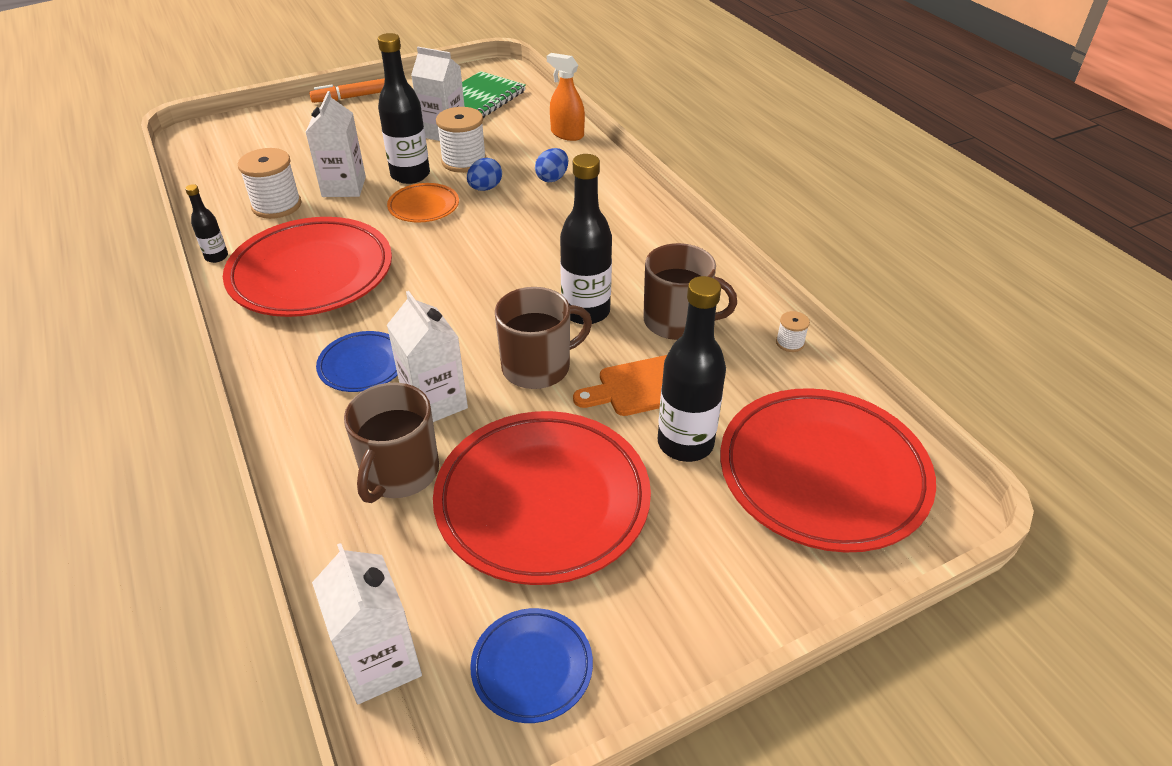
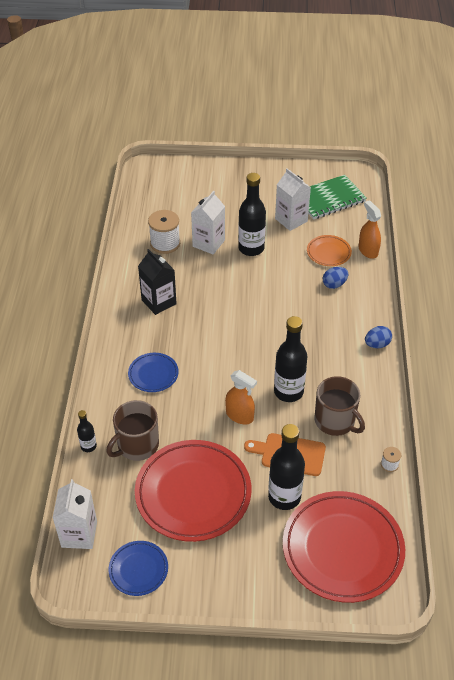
camera: 30 degrees right, 5 degrees up
black bottle [185,184,228,263] -> black bottle moved to [77,410,97,452]
red plate [223,217,392,317] -> black carton [138,249,177,315]
orange marker [309,78,385,103] -> none
orange plate [387,183,459,222] -> orange plate moved to [307,235,352,266]
white carton [387,291,468,422] -> none
white spool [436,107,487,173] -> none
blue egg [467,158,502,191] -> blue egg moved to [365,326,392,348]
brown mug [495,287,592,389] -> orange spray bottle [225,370,257,424]

